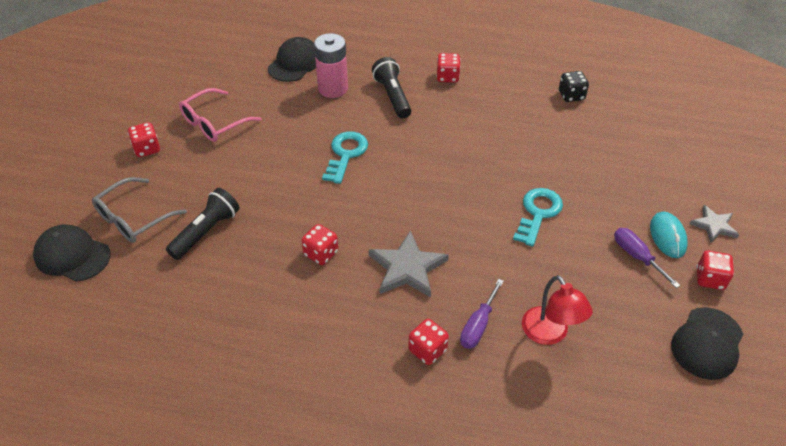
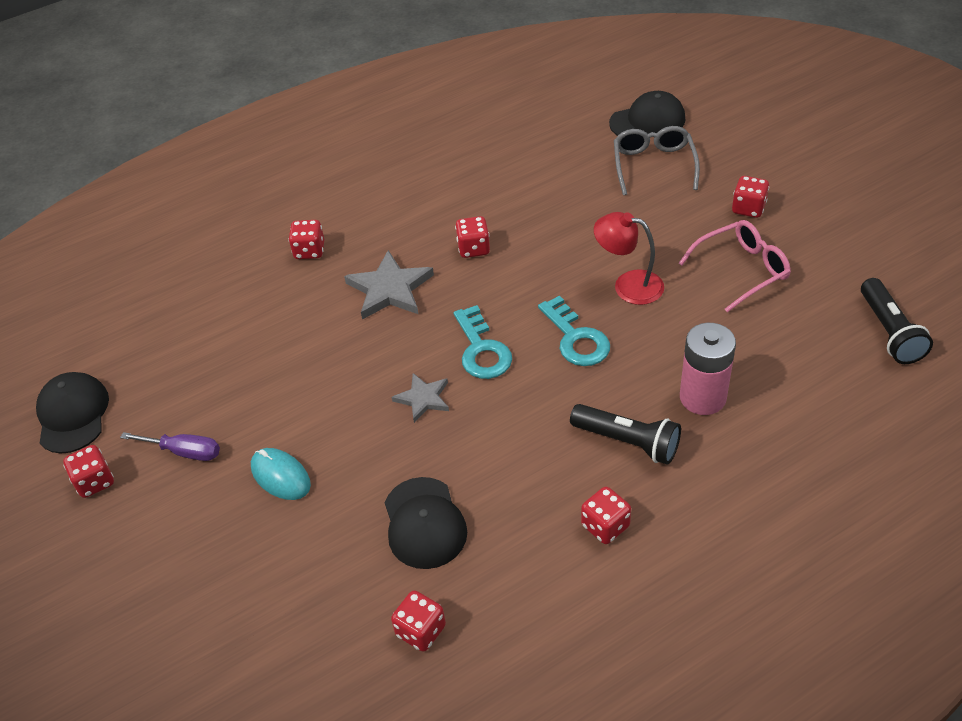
camera: 140 degrees right, 0 degrees up
black flashlight [166,188,239,260] -> black flashlight moved to [861,278,933,364]
pink glasses [179,88,262,142] -> pink glasses turned 60 degrees clockwise [679,220,791,312]
black cap [268,37,316,82] -> black cap moved to [385,477,467,569]
purple screwdriver [460,279,504,349] -> none
turquoise key [513,188,563,246] -> turquoise key moved to [454,305,512,379]
red lamp [522,275,593,345] -> red lamp moved to [594,212,664,305]
black dice [559,71,589,102] -> red dice [391,590,446,652]
turquoise mouse [650,212,688,258] -> turquoise mouse moved to [251,448,311,500]
grey star [690,205,739,243] -> grey star moved to [392,373,449,423]

